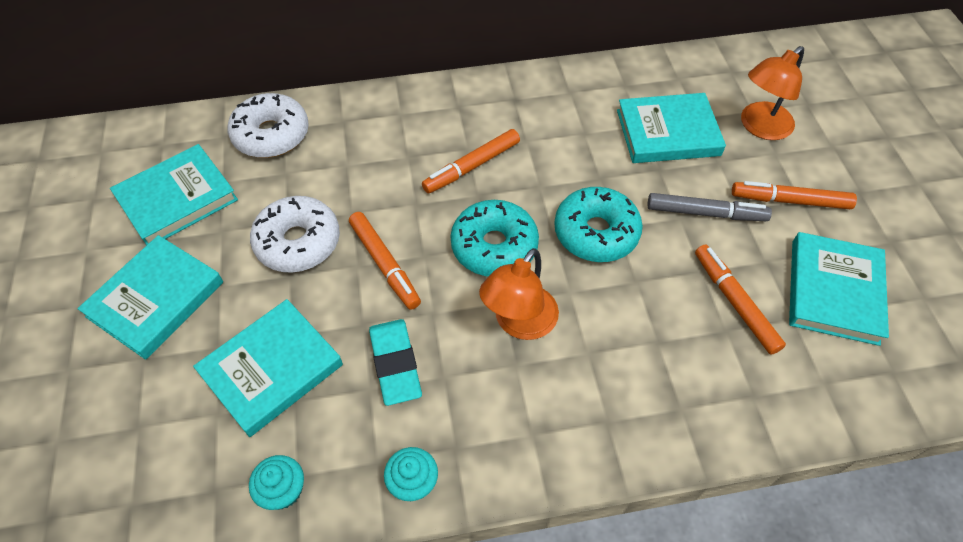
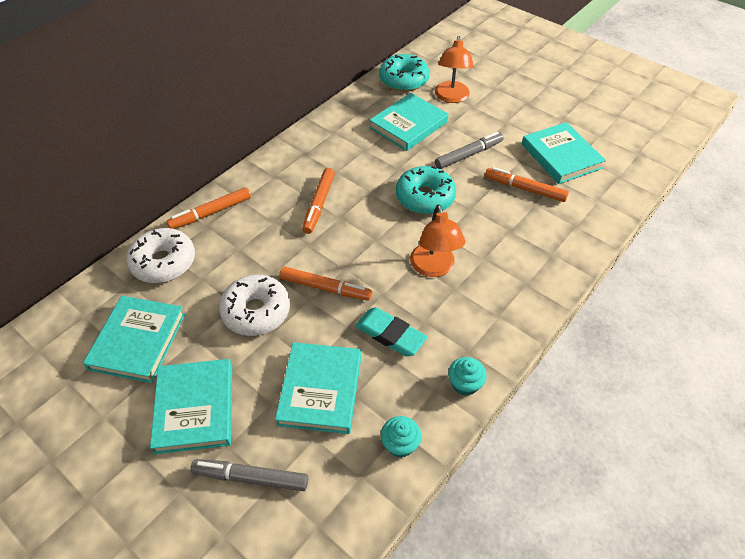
camera: 40 degrees left, 5 degrees down
turquoise donut [450,200,539,276] -> turquoise donut moved to [379,54,430,92]
orange marker [732,181,857,209] -> orange marker moved to [167,187,251,229]
none -> grey marker [191,459,308,491]

